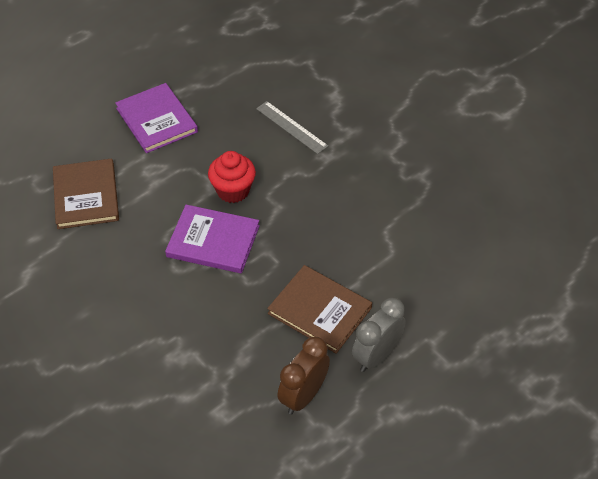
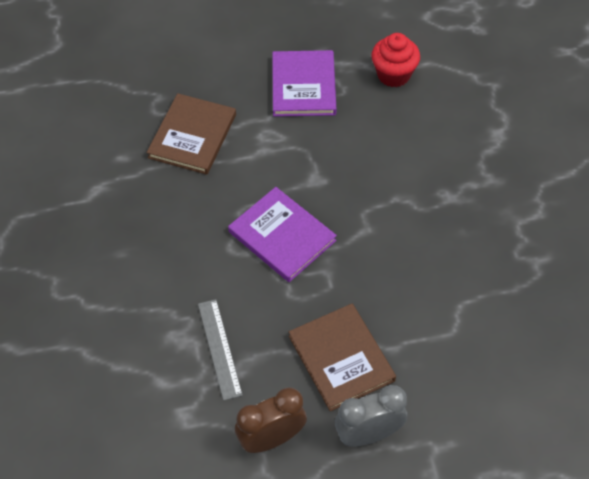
camera: 30 degrees right, 5 degrees up
red cupcake [208,151,256,203] -> red cupcake moved to [371,33,420,87]
grey ruler [256,101,328,154] -> grey ruler moved to [198,299,243,401]

